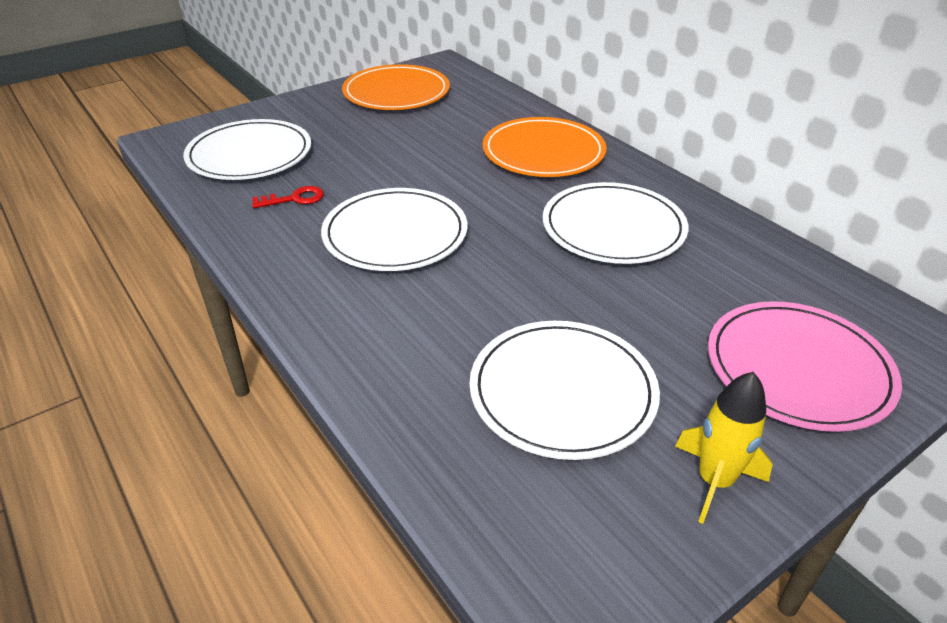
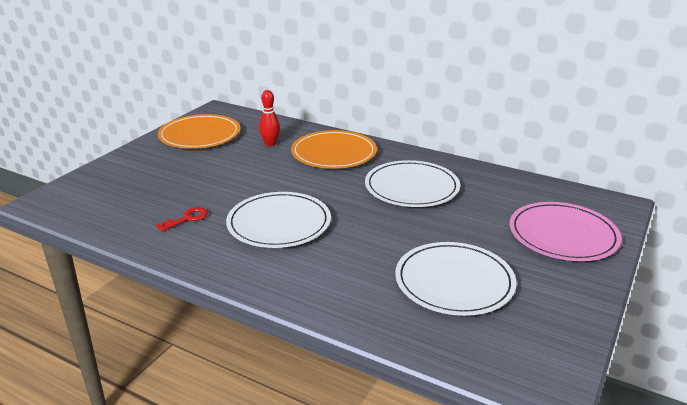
camera: 25 degrees left, 10 degrees down
white plate [183,119,311,180] -> none
yellow rocket [675,372,773,524] -> none
none -> red bowling pin [259,90,280,147]

